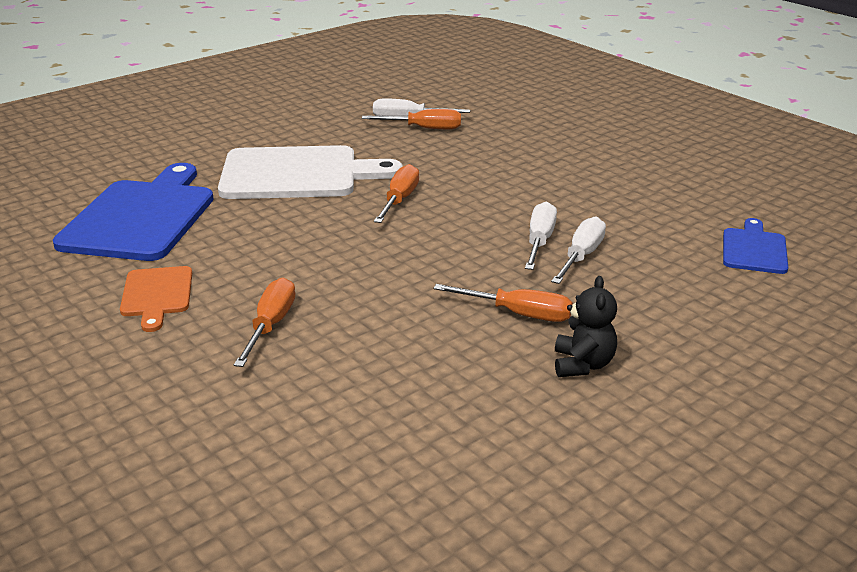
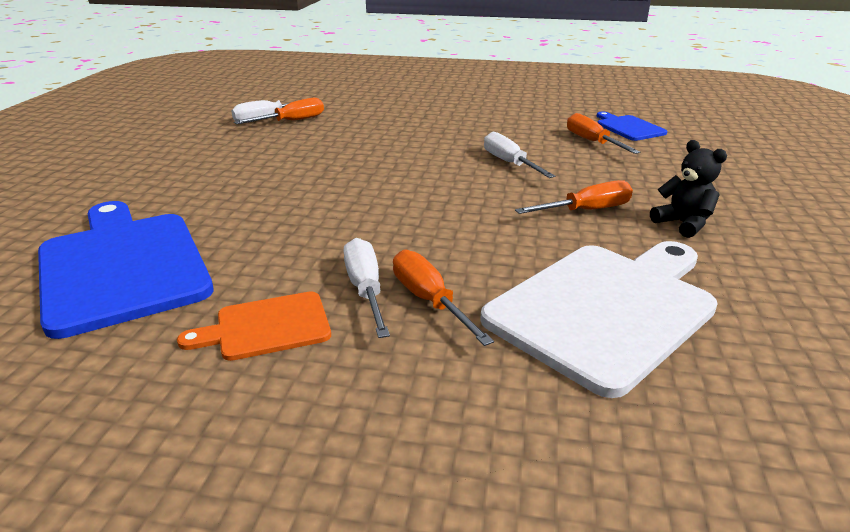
camera: 40 degrees left, 0 degrees up
orange cutting board [120,266,192,332] -> orange cutting board turned 120 degrees clockwise [177,291,331,361]
white cutting board [218,145,403,199] -> white cutting board moved to [480,241,718,398]
orange screwdriver [374,164,419,223] -> orange screwdriver moved to [567,113,640,154]
white screwdriver [551,216,606,284] -> white screwdriver moved to [343,238,390,338]

